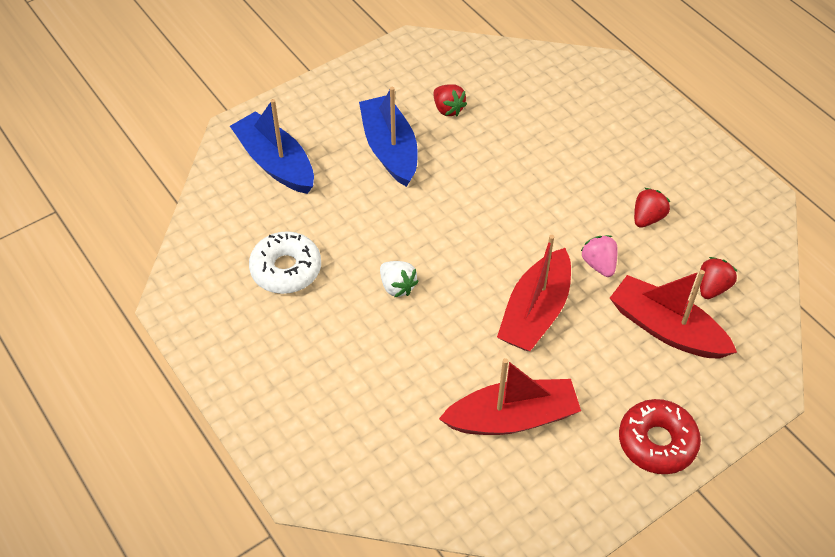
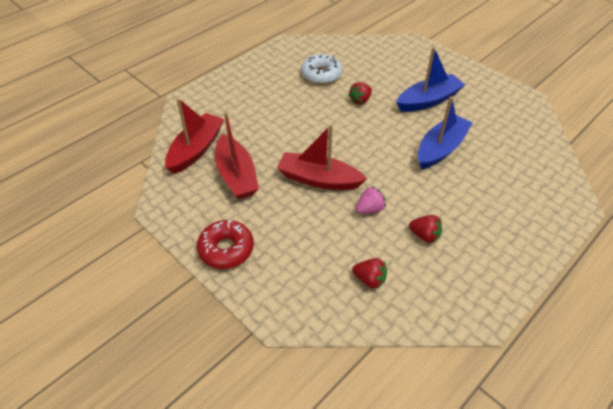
camera: 80 degrees right, 5 degrees down
blue boat [230,99,314,194] -> blue boat moved to [418,97,473,169]
white strawberry [380,261,419,298] -> none
red strawberry [434,84,467,116] -> red strawberry moved to [349,82,372,104]
red boat [610,270,737,359] -> red boat moved to [165,98,224,174]

